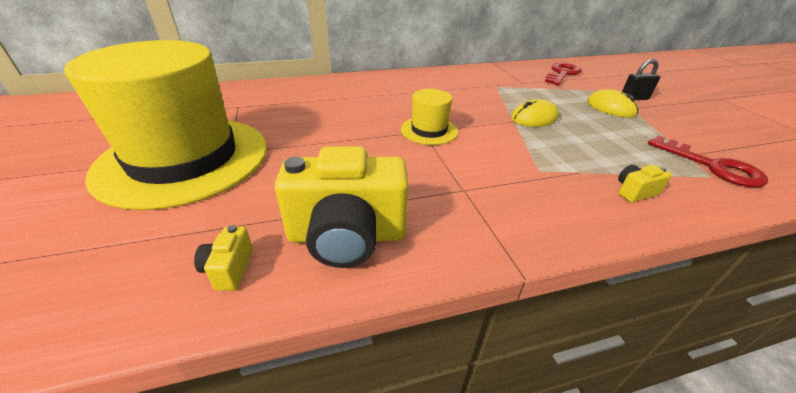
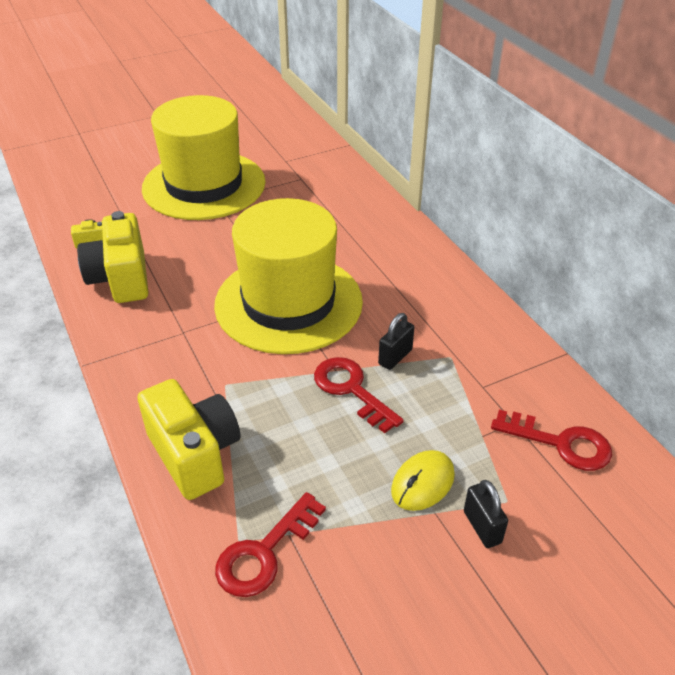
camera: 80 degrees right, 5 degrees up
yellow hat [401,89,458,145] -> yellow hat [214,198,363,354], size x2.35
yellow mouse [511,99,559,127] -> red key [314,357,404,433]
yellow camera [618,165,672,202] -> yellow camera [138,379,240,500], size x2.35
none -> black padlock [378,313,414,370]

